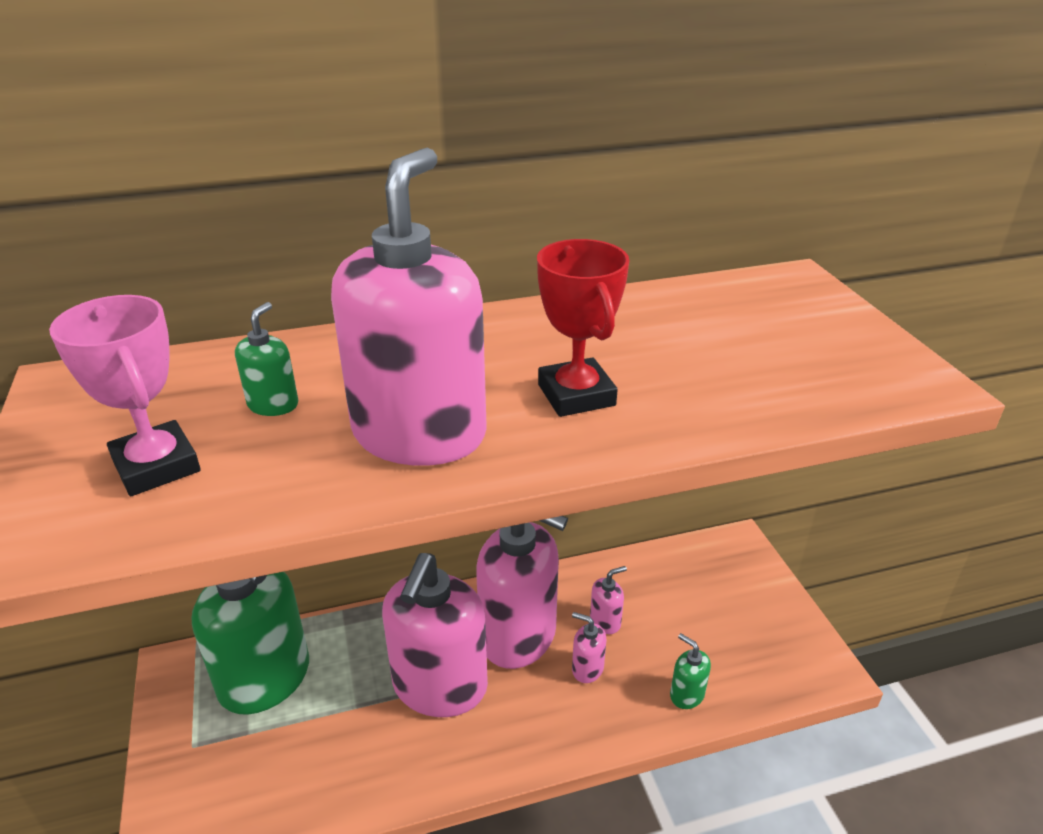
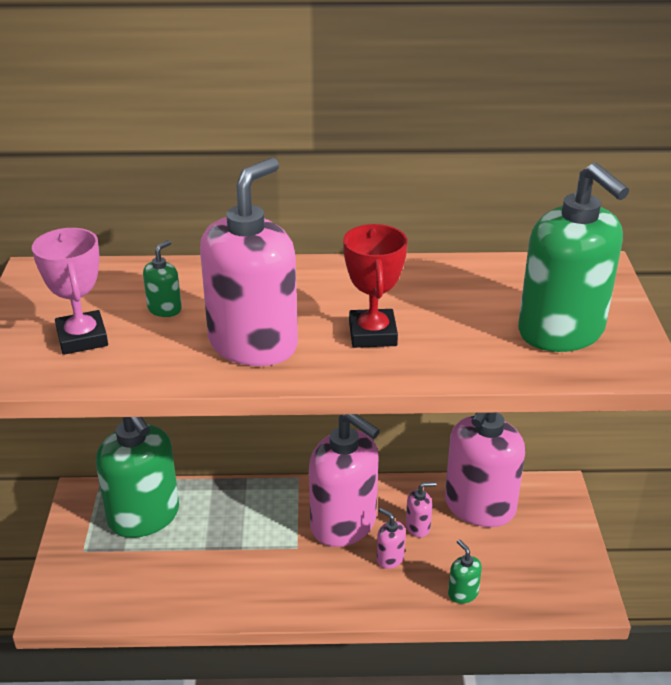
camera: 15 degrees right, 0 degrees up
pink soap dispenser [382,553,488,717] -> pink soap dispenser moved to [445,413,525,527]
none -> green soap dispenser [518,163,629,352]

